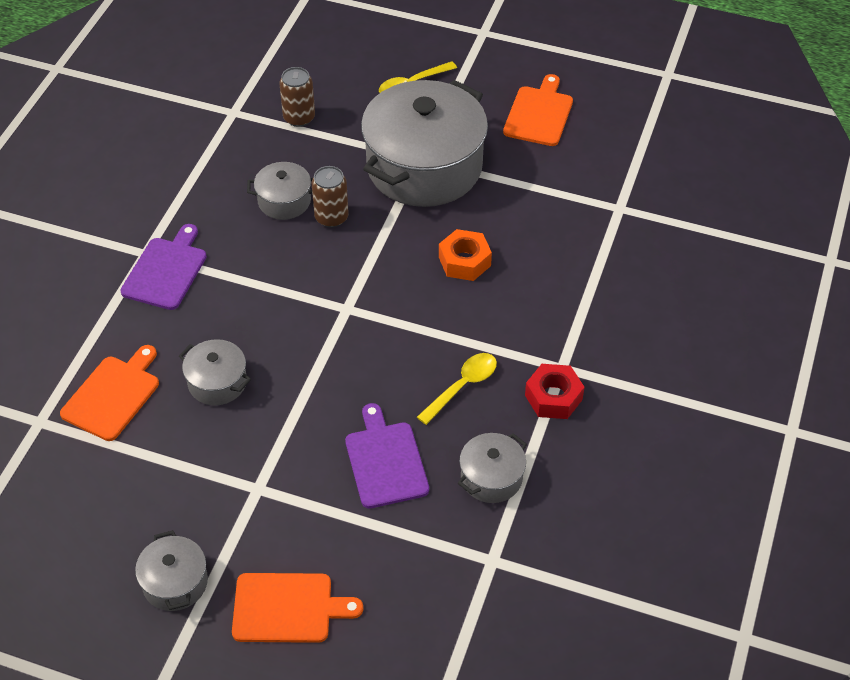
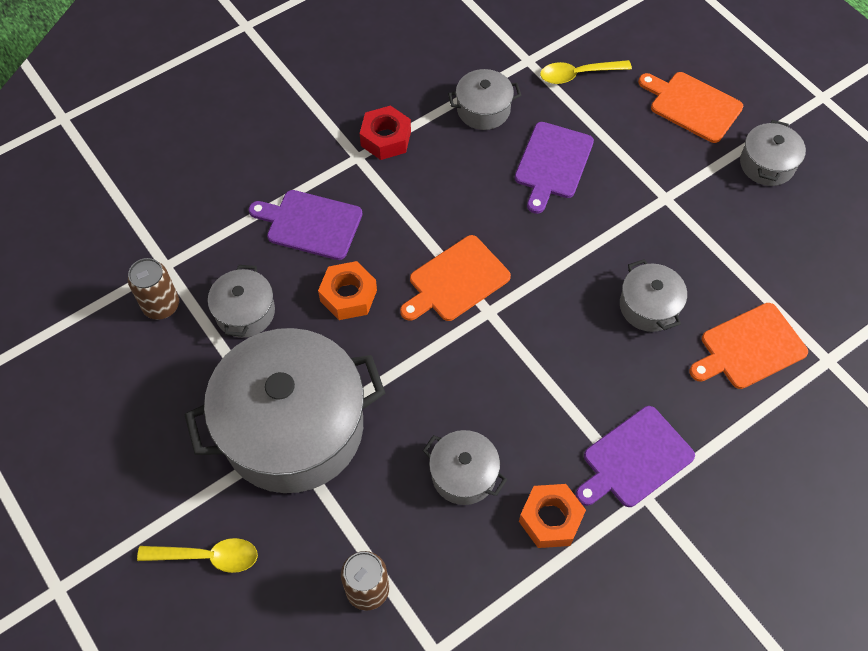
camera: 145 degrees left, 10 degrees up
brown can [312,166,349,228] -> brown can moved to [128,258,179,320]
yellow spoon [417,353,497,425] -> yellow spoon moved to [540,60,632,84]
orange cutting board [503,74,573,146] -> orange cutting board moved to [400,235,511,321]
none -> grey pot [208,265,275,338]
none -> purple cutting board [248,190,362,260]
none -> orange nut [519,484,586,548]

